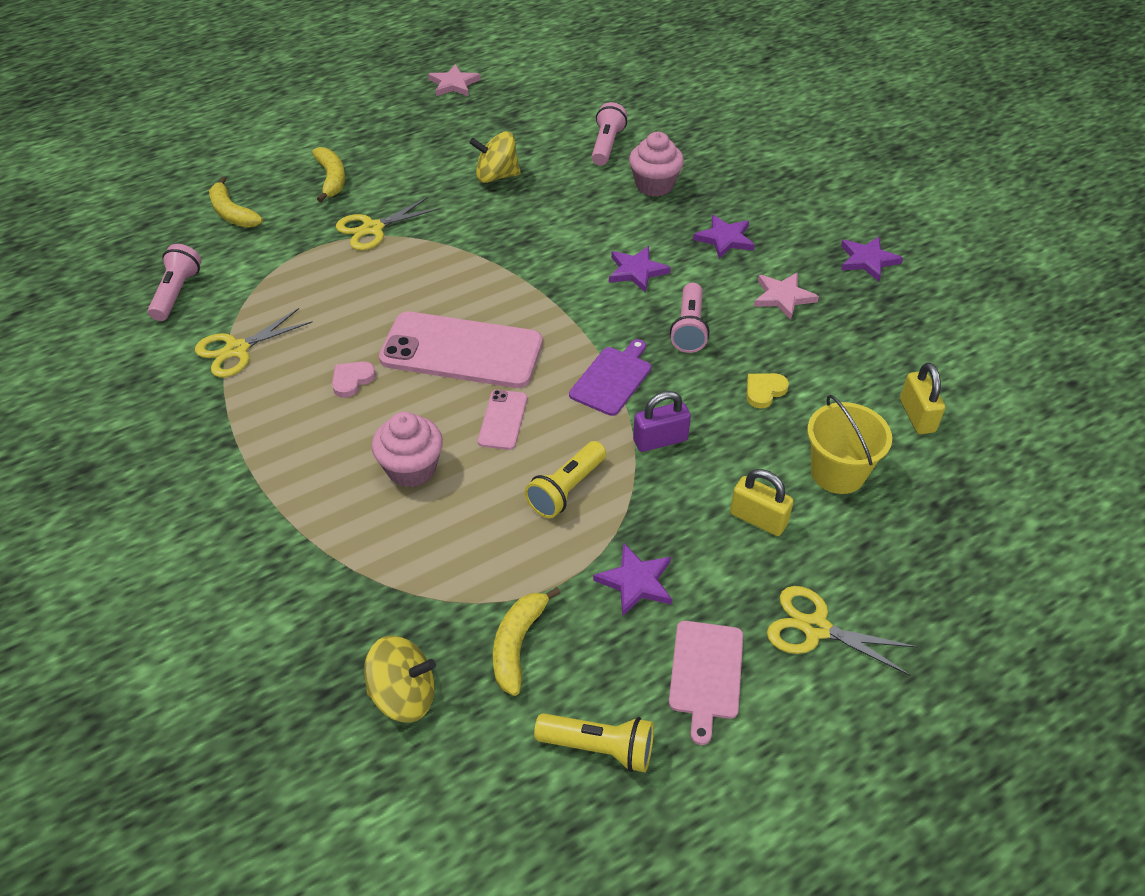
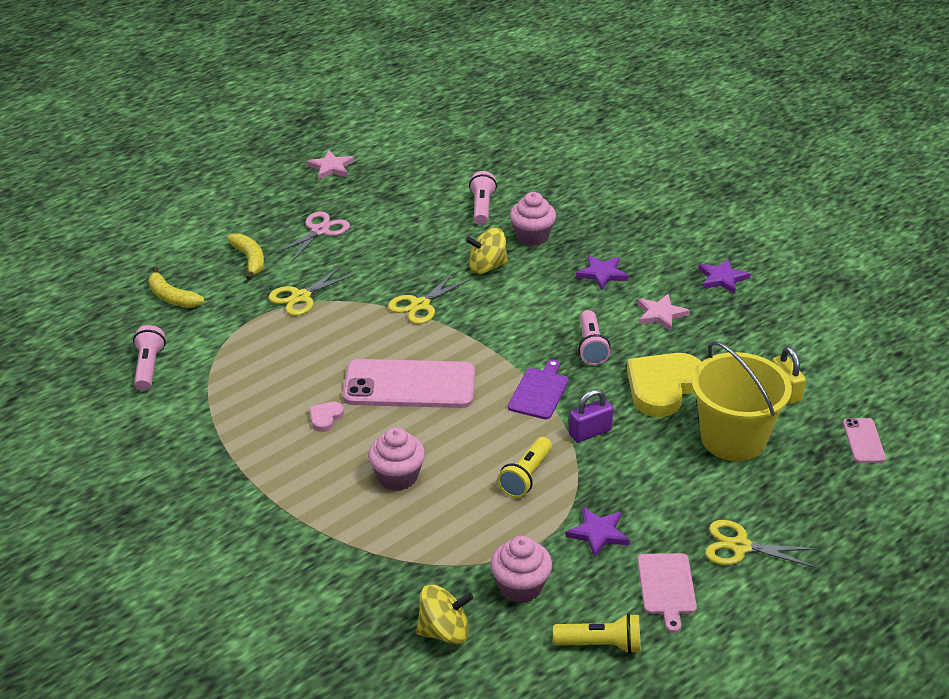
camera: 10 degrees left, 10 degrees down
yellow scissors [195,308,313,377] -> yellow scissors moved to [388,273,470,324]
yellow spinning top [469,131,521,183] -> yellow spinning top moved to [465,227,508,274]
pink phone [478,390,527,450] -> pink phone moved to [843,418,886,463]
yellow banana [493,587,561,696] -> pink cupcake [490,536,552,603]
purple star [609,246,671,293] -> none
yellow padlock [730,469,794,536] -> none
yellow heart [747,373,789,409] -> yellow heart [627,353,701,417], size x2.29
yellow bucket [807,395,892,494] -> yellow bucket [692,341,792,461], size x1.52
none -> pink scissors [275,212,350,261]

